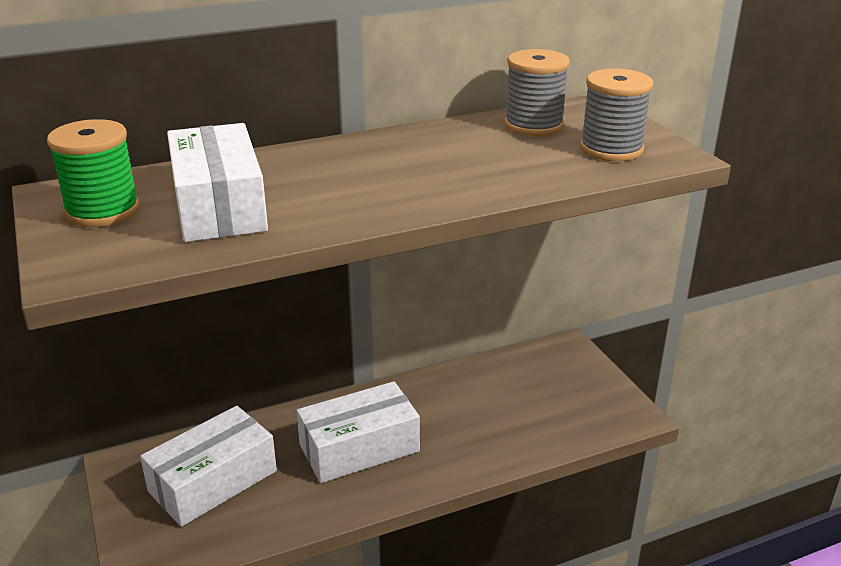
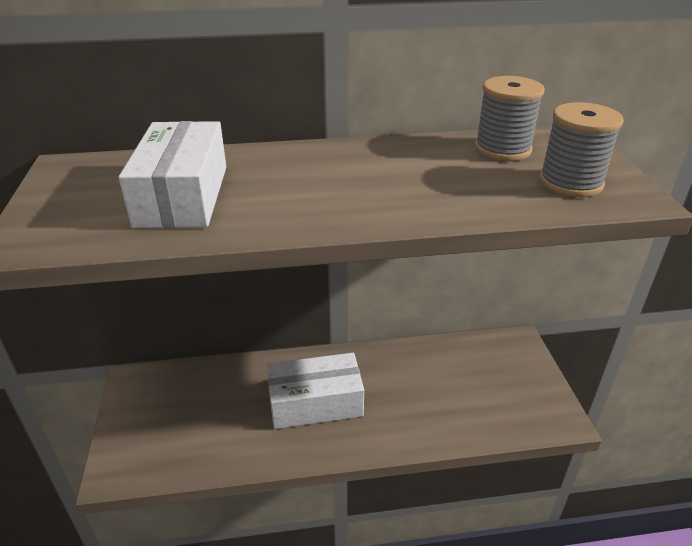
camera: 15 degrees right, 5 degrees up
green spool [47,119,140,227] -> none
white box [140,406,277,527] -> none

